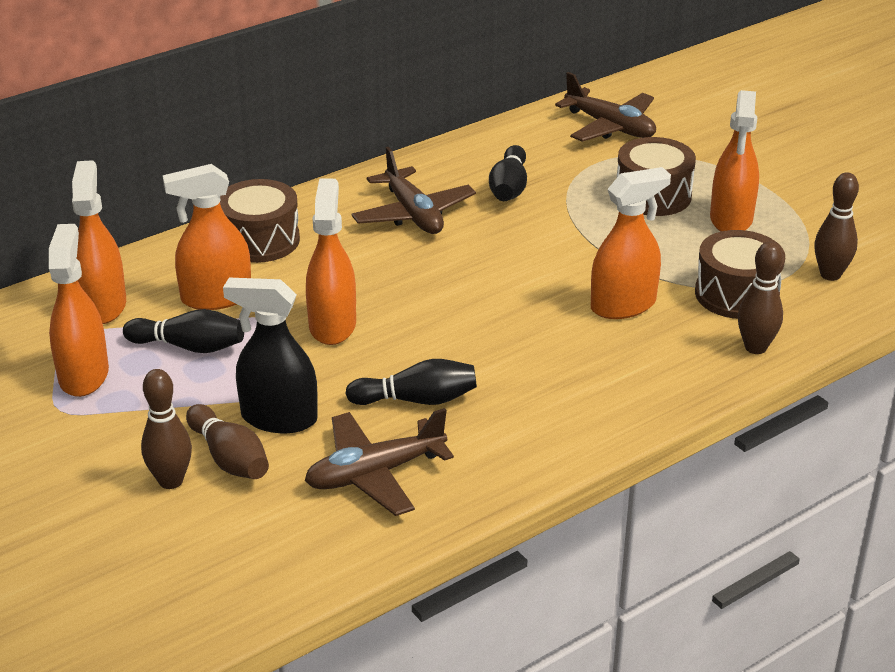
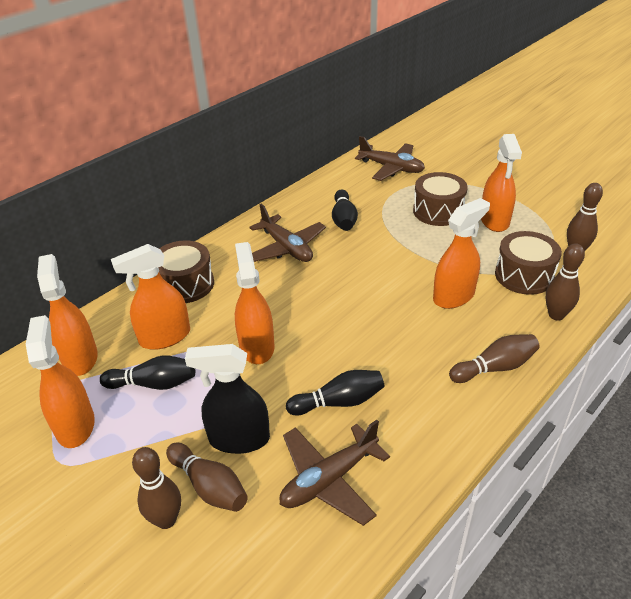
camera: 10 degrees left, 5 degrees up
none -> brown bowling pin [449,334,540,383]

